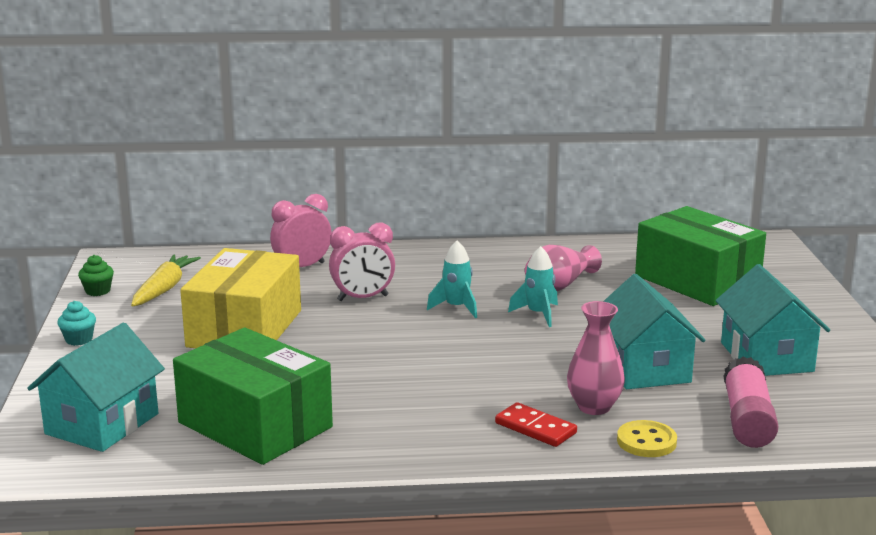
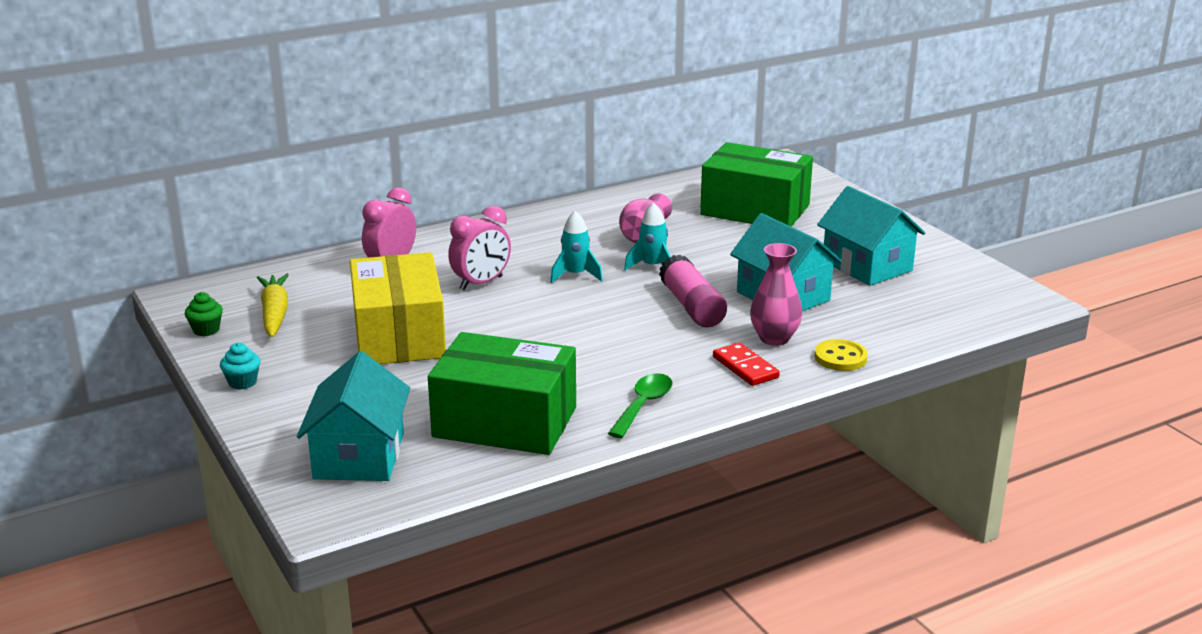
camera: 25 degrees left, 5 degrees up
red domino [495,402,577,447] -> red domino turned 45 degrees clockwise [713,343,780,386]
pink glue stick [723,357,779,448] -> pink glue stick moved to [659,255,727,327]
none -> green spoon [608,373,672,438]

